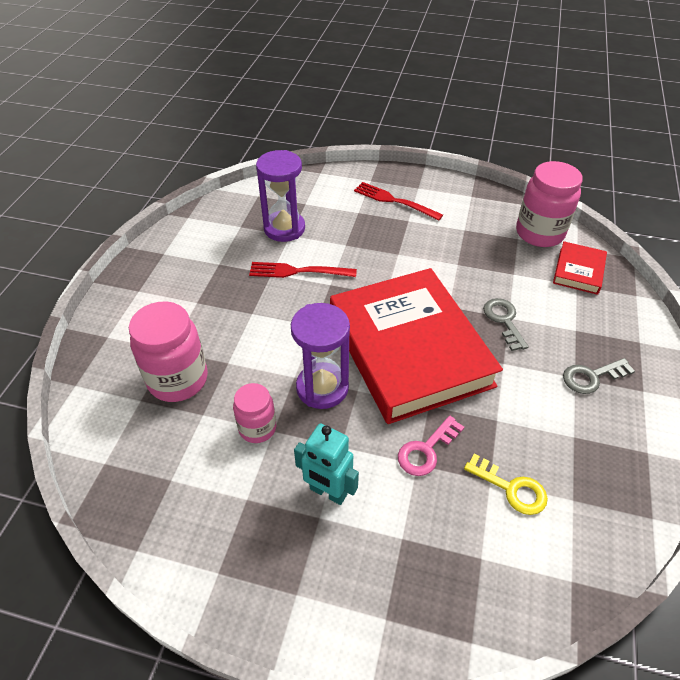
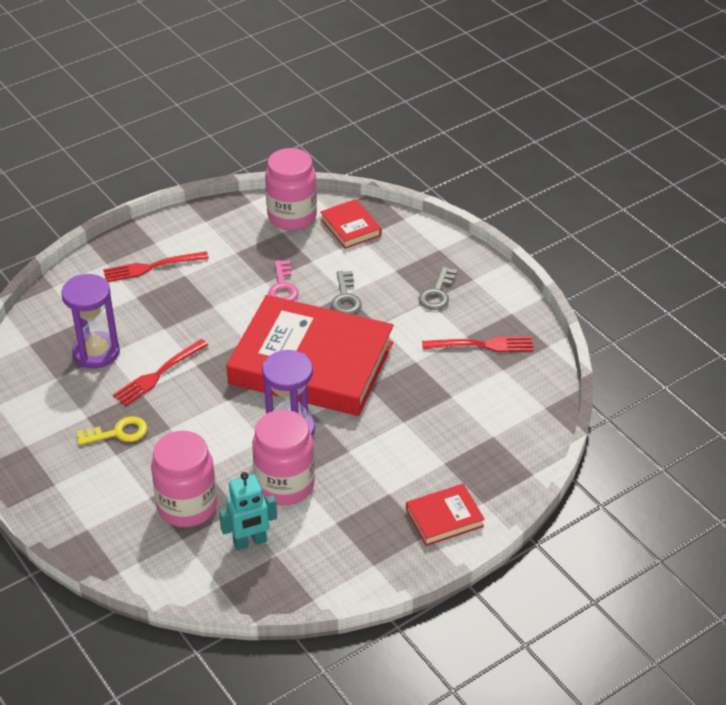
camera: 50 degrees left, 5 degrees down
pink jar [233,383,276,443] -> pink jar [252,410,315,505], size x1.69
turquoise robot [294,423,359,505] -> turquoise robot moved to [219,472,277,550]
pink key [398,415,464,476] -> pink key moved to [268,260,299,301]
yellow key [464,453,548,515] -> yellow key moved to [77,416,147,445]
grey key [483,298,529,351] -> grey key turned 120 degrees counterclockwise [331,271,362,314]
none -> red book [406,484,485,546]
none -> red fork [422,336,533,352]

